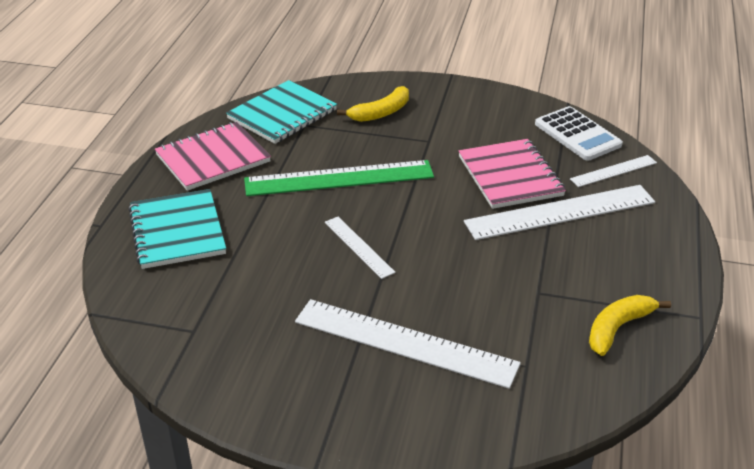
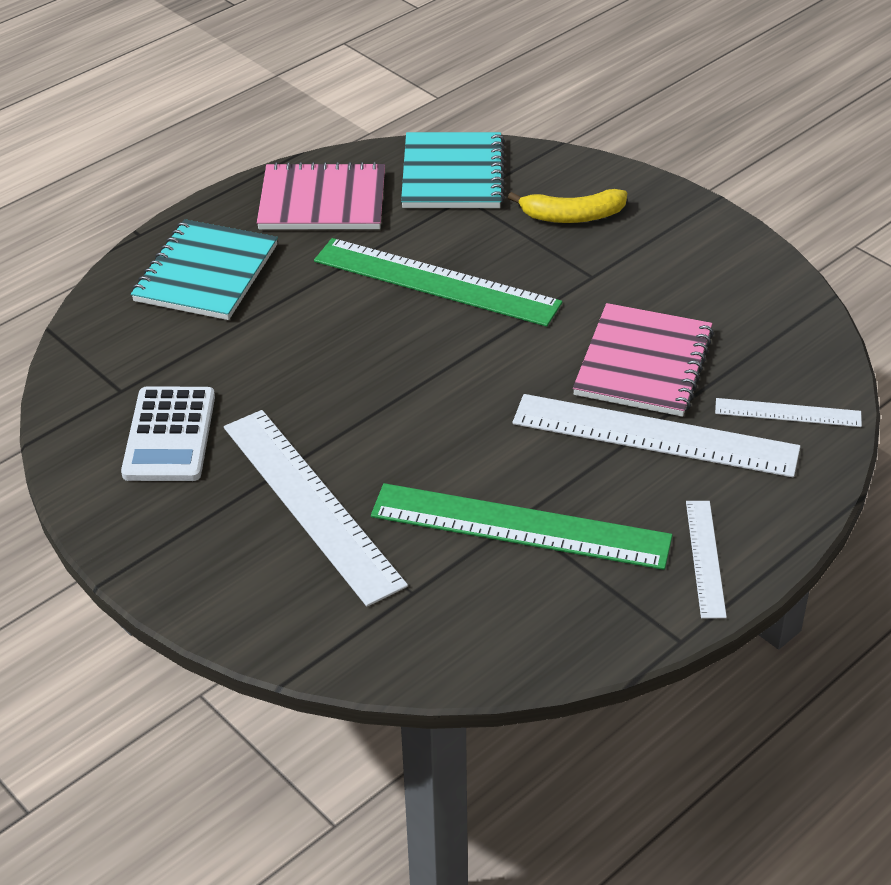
camera: 35 degrees right, 5 degrees up
turquoise notebook [226,80,337,144] -> turquoise notebook turned 75 degrees counterclockwise [401,132,505,208]
white ruler [325,217,396,279] -> white ruler moved to [686,501,727,618]
white calculator [535,106,623,161] -> white calculator moved to [121,387,215,481]
yellow banana [589,295,671,356] -> none
none -> green ruler [371,483,672,570]

